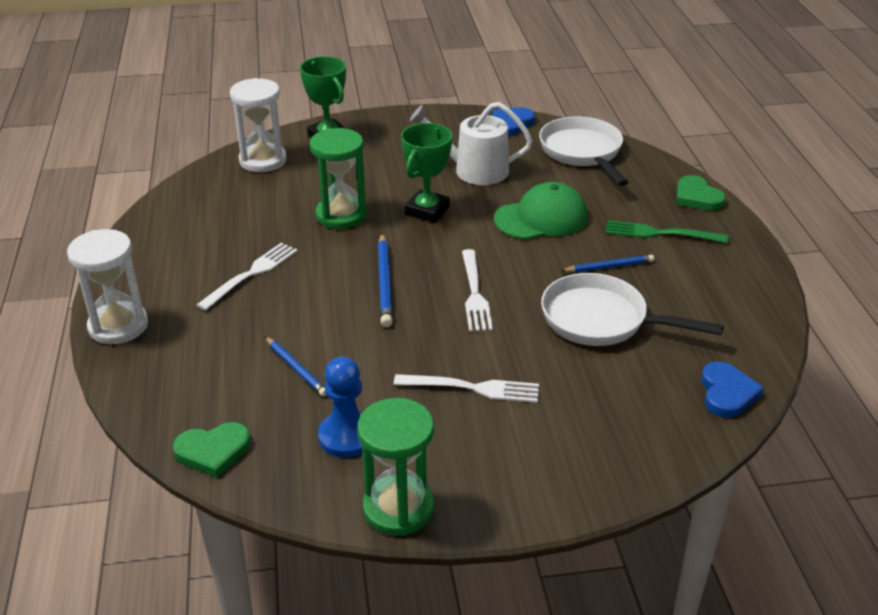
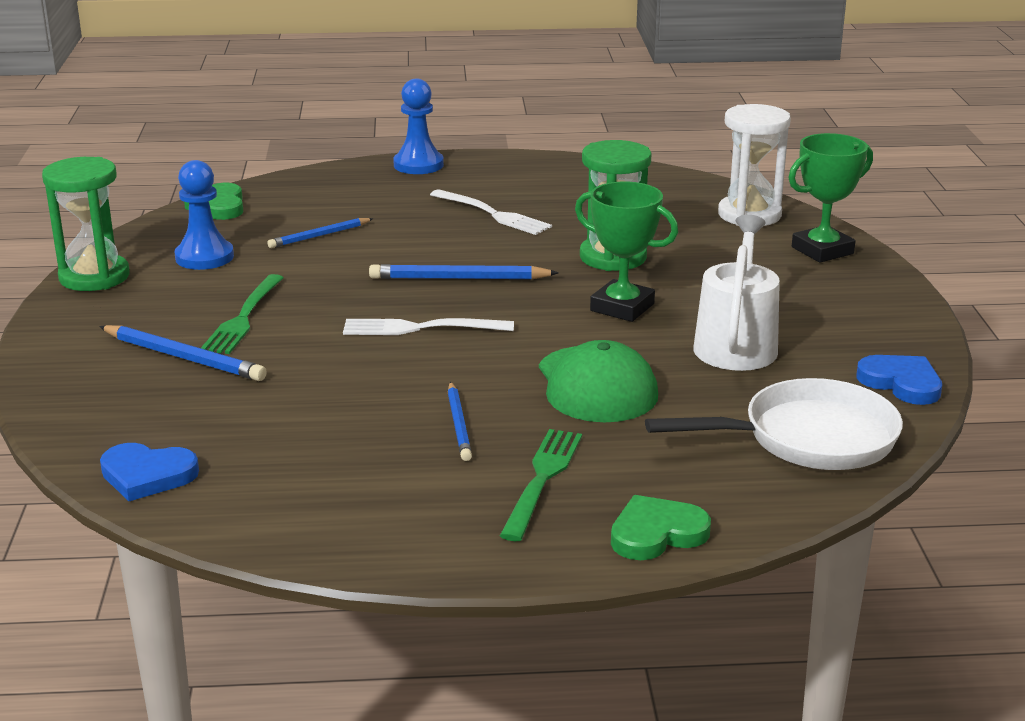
camera: 95 degrees right, 10 degrees down
white hourglass [67,229,148,344] -> blue pawn [393,79,444,174]
white fork [394,374,539,403] -> green fork [201,274,283,354]
white pan [541,273,724,346] -> none
none -> blue pencil [99,325,267,381]

